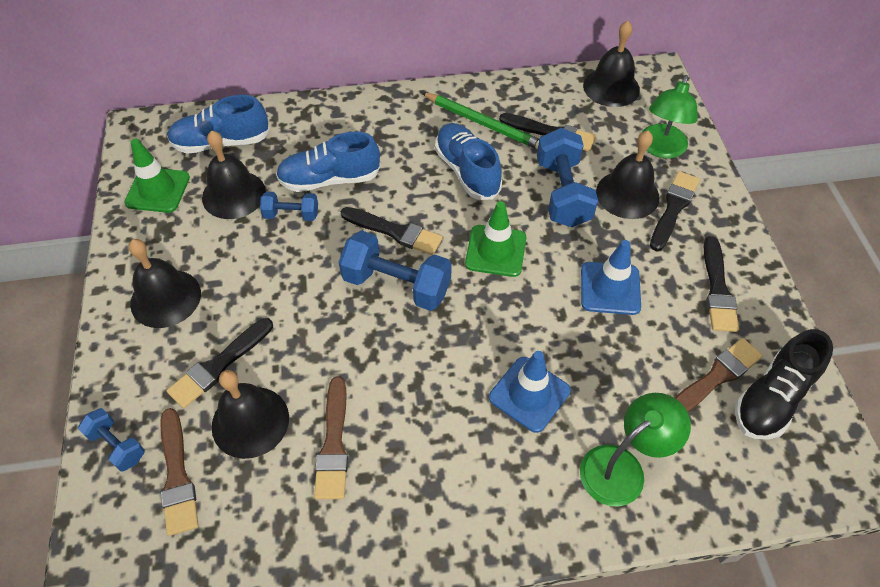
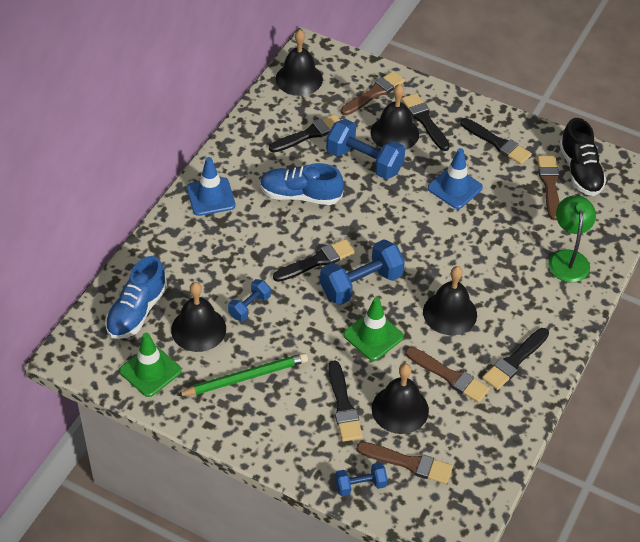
camera: 55 degrees left, 5 degrees down
black bell [128,239,201,328] -> black bell moved to [423,266,477,335]
blue shoe [276,132,381,192] -> none
green pencil [422,92,539,150] -> green pencil moved to [176,353,308,396]
green traffic cone [465,201,526,277] -> green traffic cone moved to [343,297,404,361]
blue traffic cone [489,351,571,433] -> blue traffic cone moved to [187,157,236,216]
green lamp [642,75,698,158] -> brown brush [341,71,405,115]
none -> black brush [482,328,549,390]

